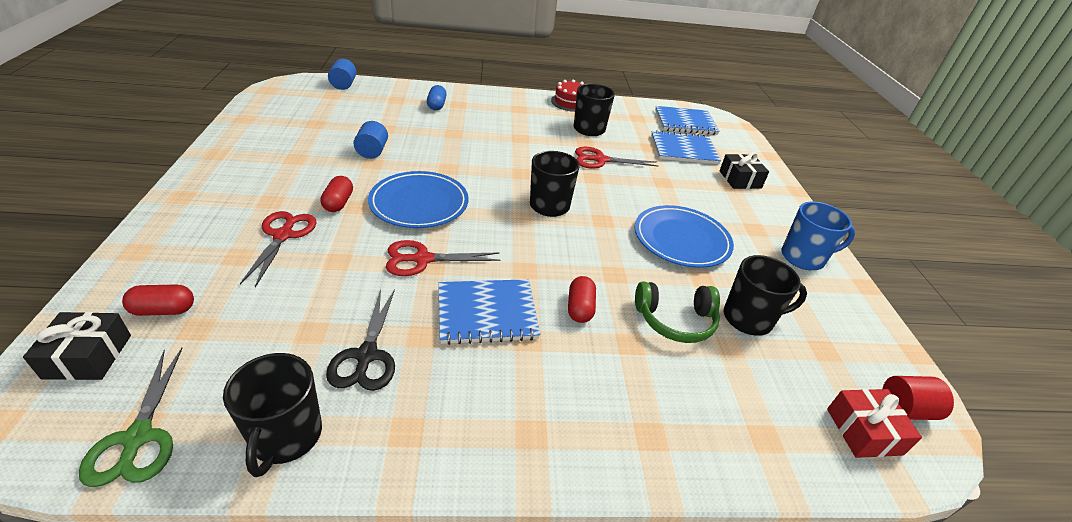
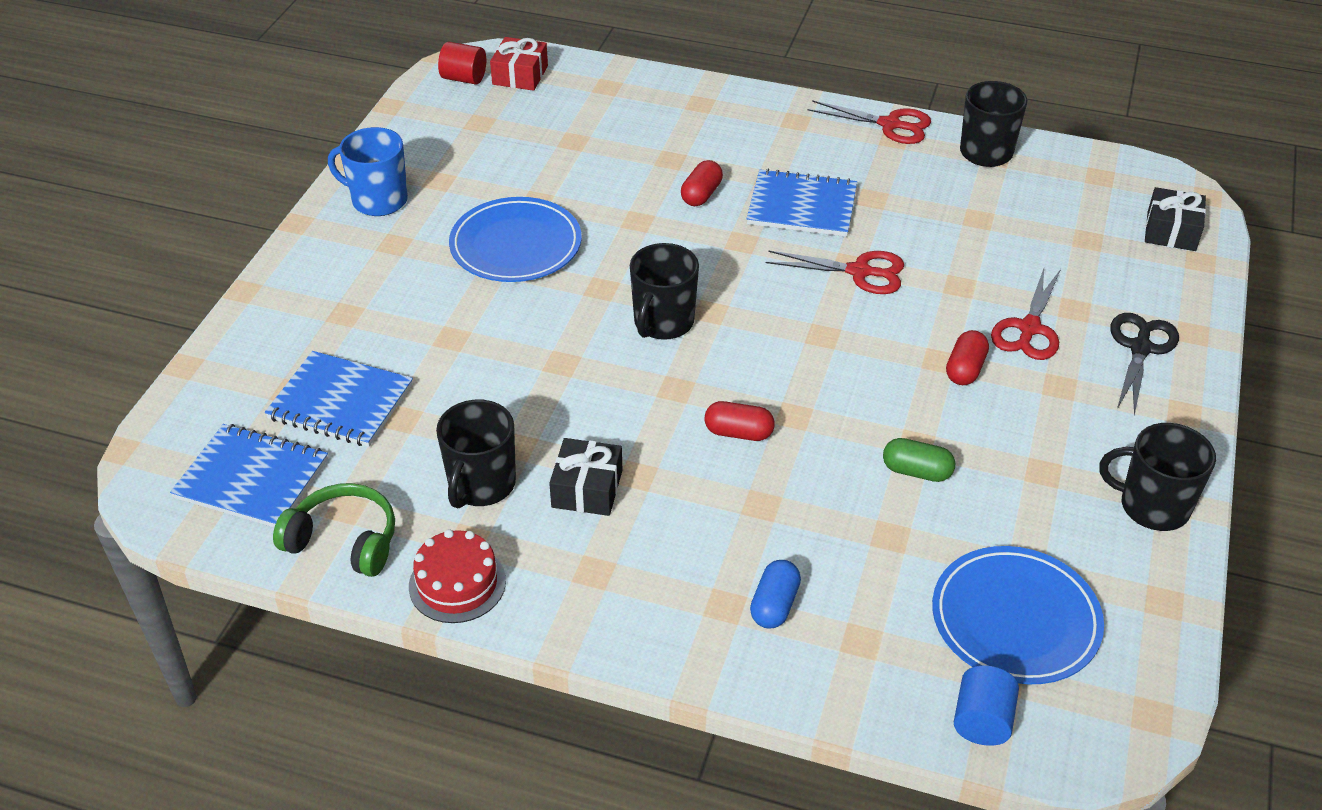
camera: 155 degrees left, 5 degrees up
green scissors [79,348,182,487] -> none
red capsule [122,285,194,316] -> red capsule moved to [705,401,775,441]
black scissors [326,289,395,391] -> black scissors moved to [1110,313,1179,415]
blue cylinder [353,121,388,159] -> green capsule [883,438,955,482]
blue plate [368,171,468,228] -> blue plate moved to [932,546,1104,685]
red scissors [575,147,658,169] -> red scissors moved to [808,100,931,144]
green headphones [635,281,720,343] -> green headphones moved to [273,483,395,577]
black gift [720,152,769,189] -> black gift moved to [549,438,622,516]
black mug [724,255,807,336] -> black mug moved to [1099,423,1216,531]

